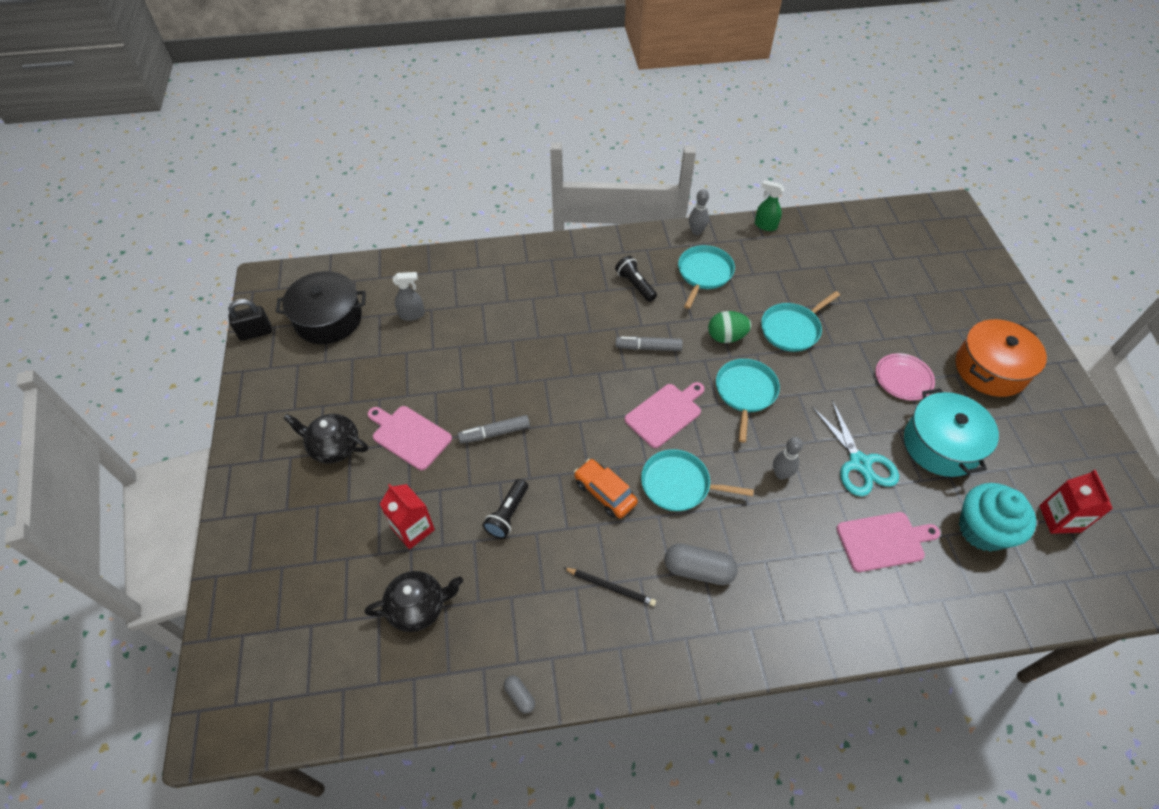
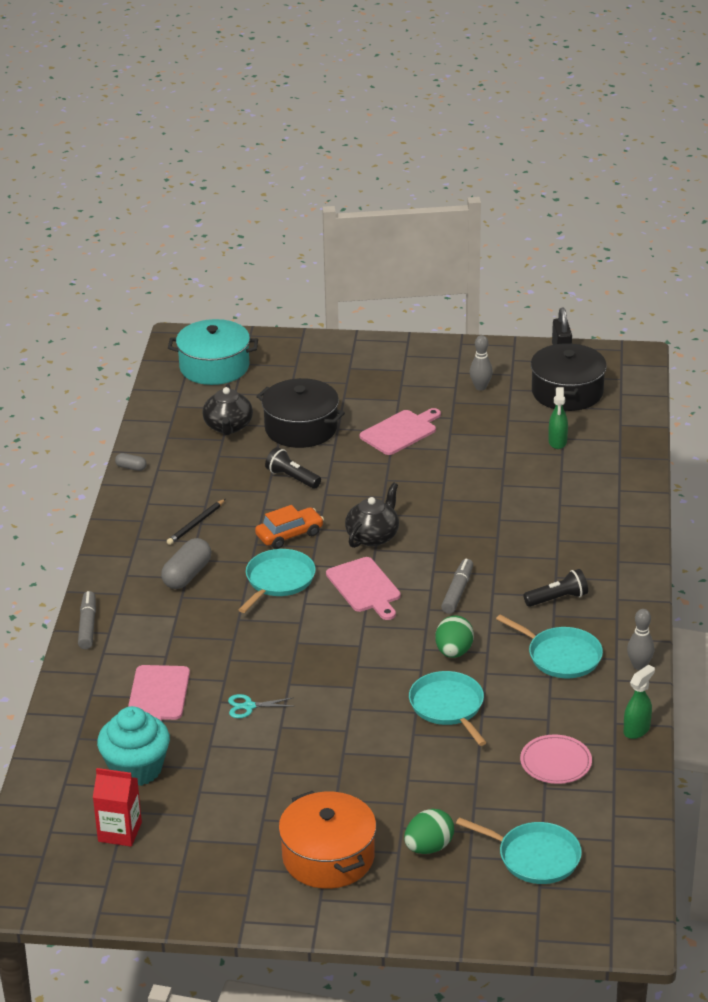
camera: 105 degrees right, 20 degrees down
black teapot [283,414,368,463] -> black teapot moved to [345,483,399,548]
red carton [379,484,435,549] -> black pot [256,378,345,448]
grey spray bottle [393,272,425,321] -> green spray bottle [549,387,568,449]
grey marker [458,415,530,443] -> grey marker moved to [78,591,96,649]
grey capsule [504,675,535,714] -> grey capsule turned 45 degrees clockwise [115,453,146,471]
turquoise pan [716,359,780,443] -> turquoise pan moved to [456,817,582,884]
grey bowling pin [773,437,803,480] -> grey bowling pin moved to [470,335,493,391]
turquoise scissors [812,400,899,496] -> turquoise scissors [228,694,295,718], size x0.54
pink plate [875,353,935,400] -> pink plate moved to [520,734,592,784]
turquoise pot [904,388,999,477] -> turquoise pot moved to [168,319,258,385]
none -> green egg [404,809,454,854]

